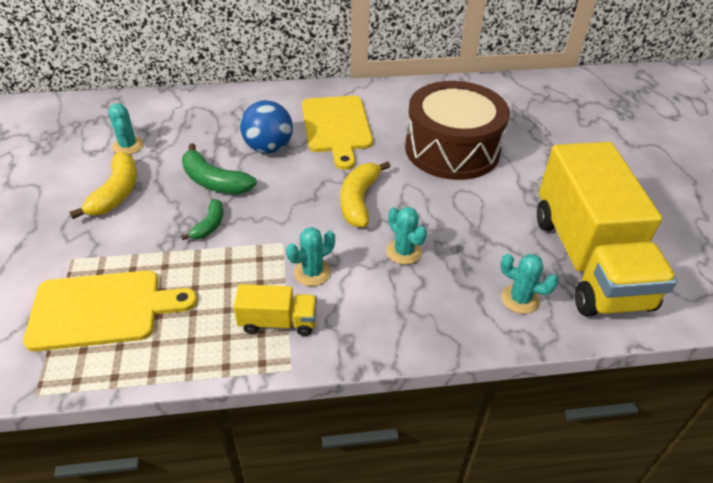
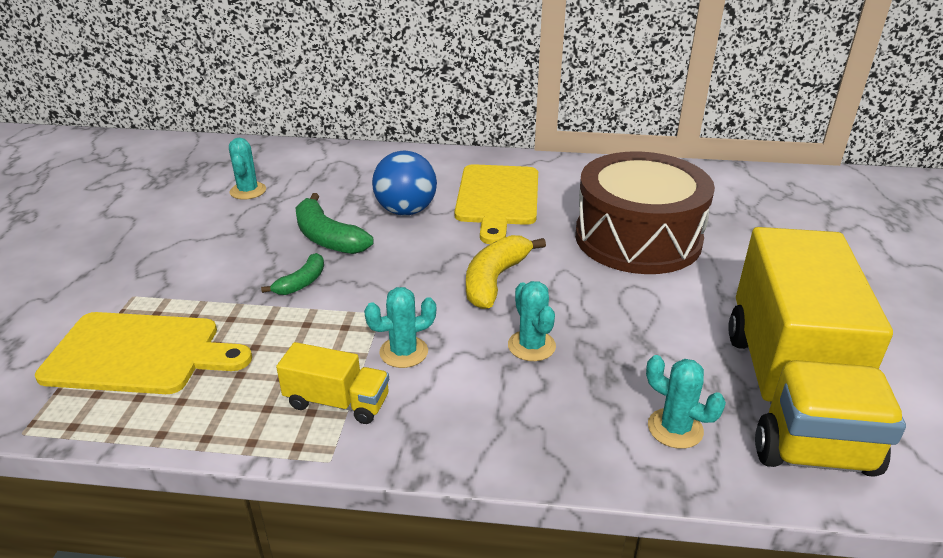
camera: 15 degrees right, 10 degrees down
yellow banana [69,152,137,219] -> none

